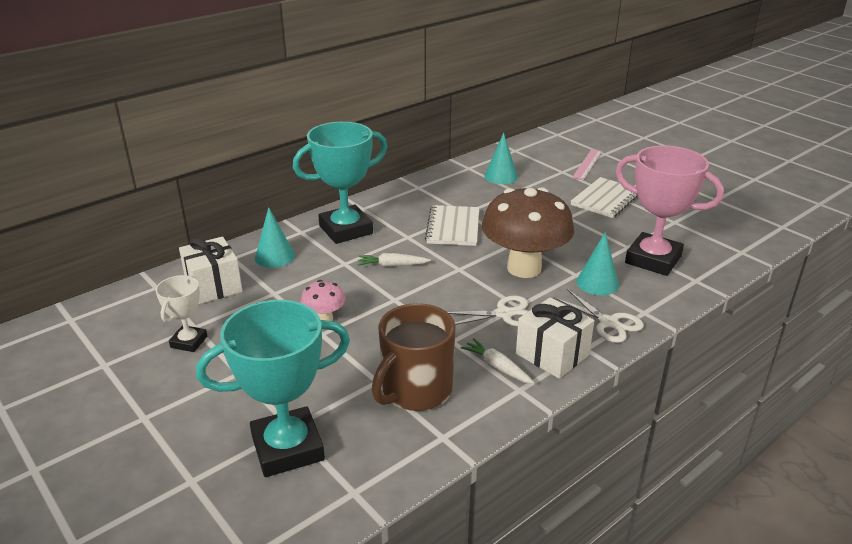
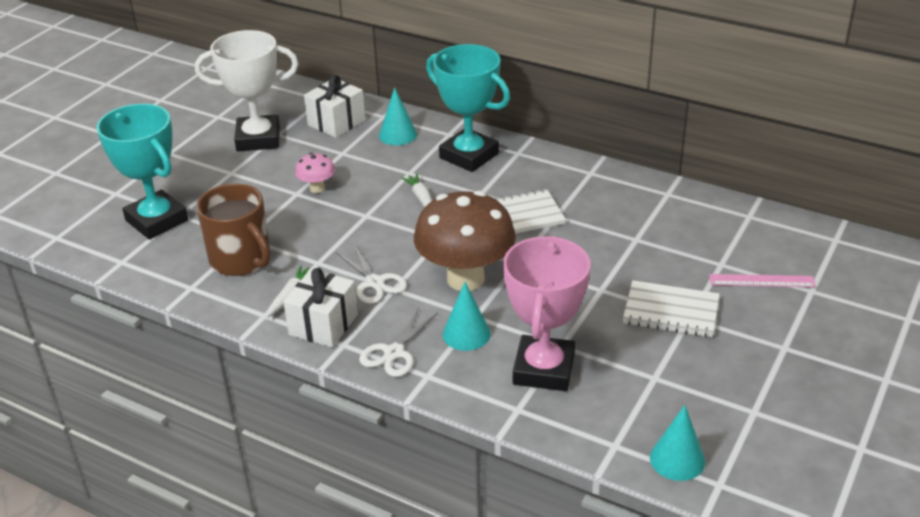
camera: 70 degrees right, 5 degrees up
white trophy [156,275,207,352] -> white trophy [195,30,299,151], size x1.90
brown mug [372,303,456,411] -> brown mug turned 150 degrees counterclockwise [196,184,271,276]
turquoise cone [484,133,518,184] -> turquoise cone moved to [650,405,705,481]

